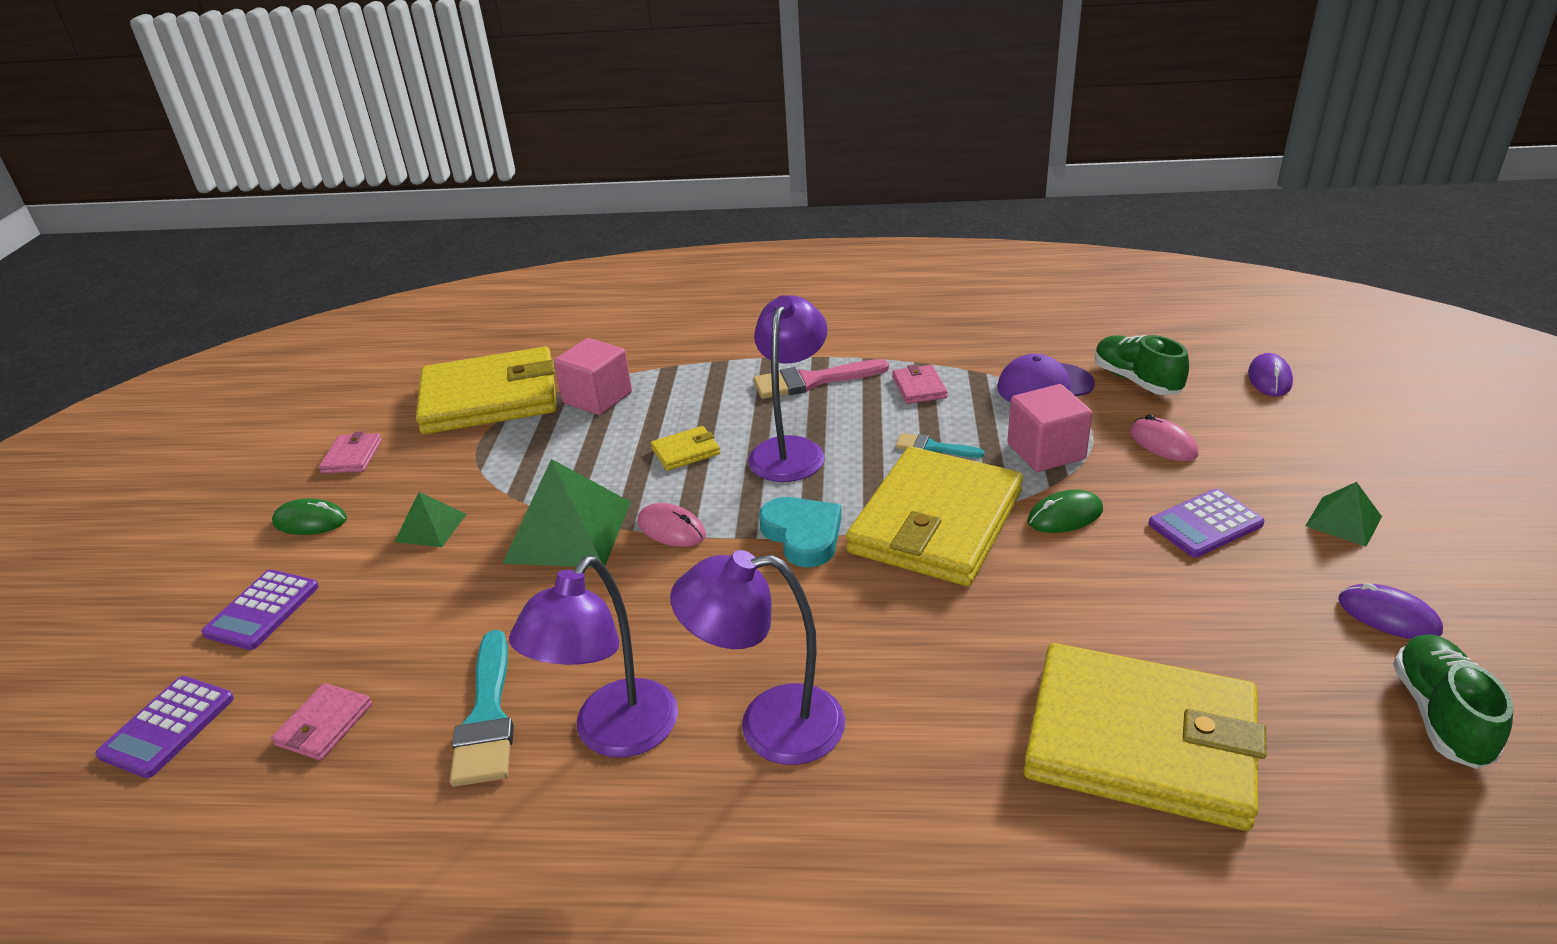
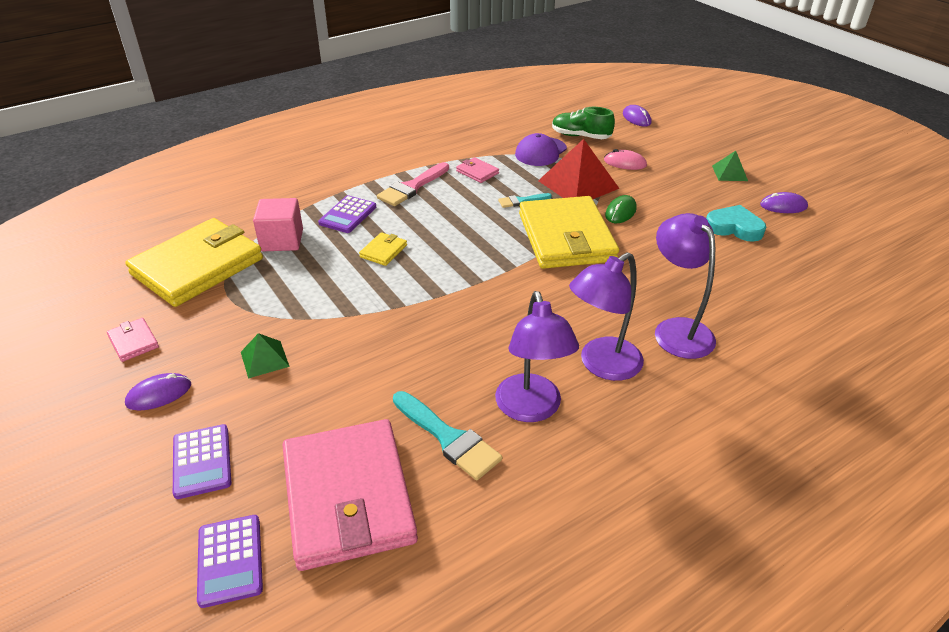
camera: 40 degrees left, 5 degrees up
pink wallet [271,683,372,761] -> pink wallet [283,419,418,571], size x2.49
green mouse [272,498,347,535] -> purple mouse [125,373,191,411]
green pyramid [502,459,631,567] -> none
pink mouse [637,503,706,547] -> none
purple lamp [748,295,828,482] -> purple lamp moved to [655,213,716,359]
turquoise heart [759,497,841,567] -> turquoise heart moved to [706,205,766,242]
pink cube [1007,384,1092,472] -> red pyramid [538,139,620,199]
yellow wallet [1023,643,1266,831] -> none
purple calculator [1149,488,1265,558] -> purple calculator moved to [318,195,376,233]
green shoe [1393,634,1513,769] -> none

